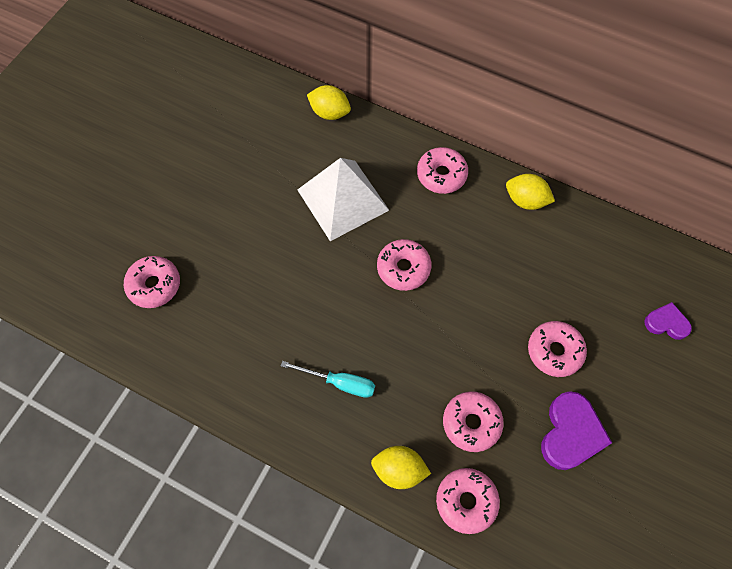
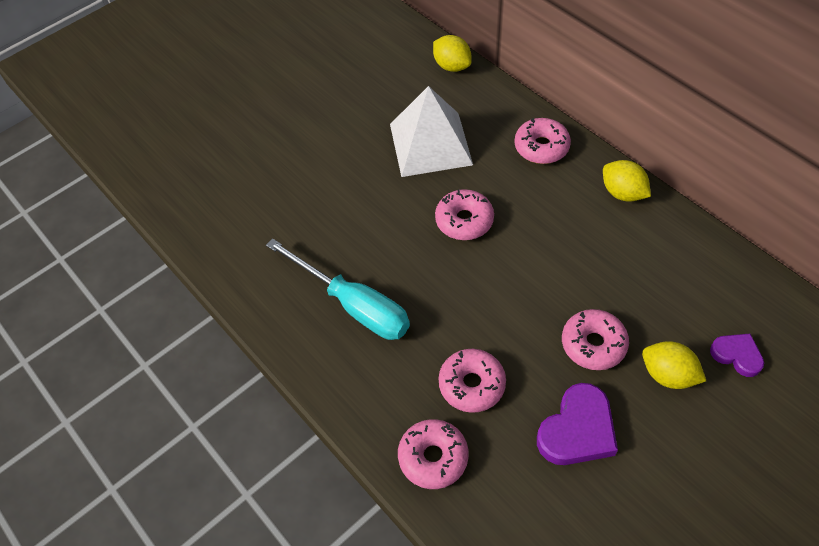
camera: 25 degrees right, 10 degrees down
pink donut [124,256,180,308] -> none
turquoise screwdriver [281,361,375,398] -> turquoise screwdriver [266,238,410,340], size x1.71
yellow lemon [371,446,431,489] -> yellow lemon moved to [642,341,706,389]

